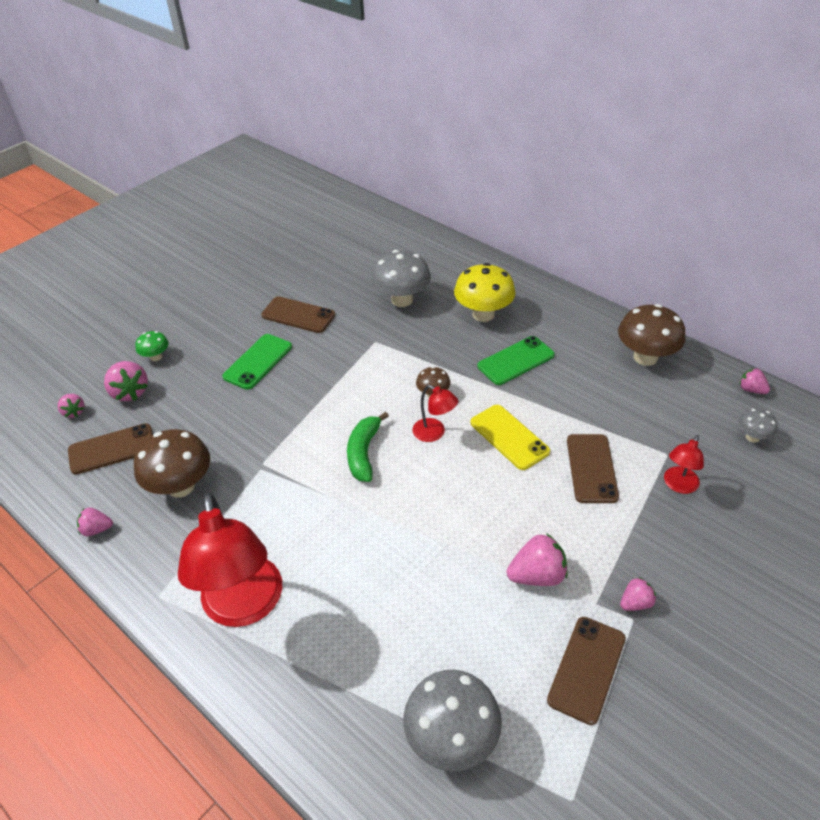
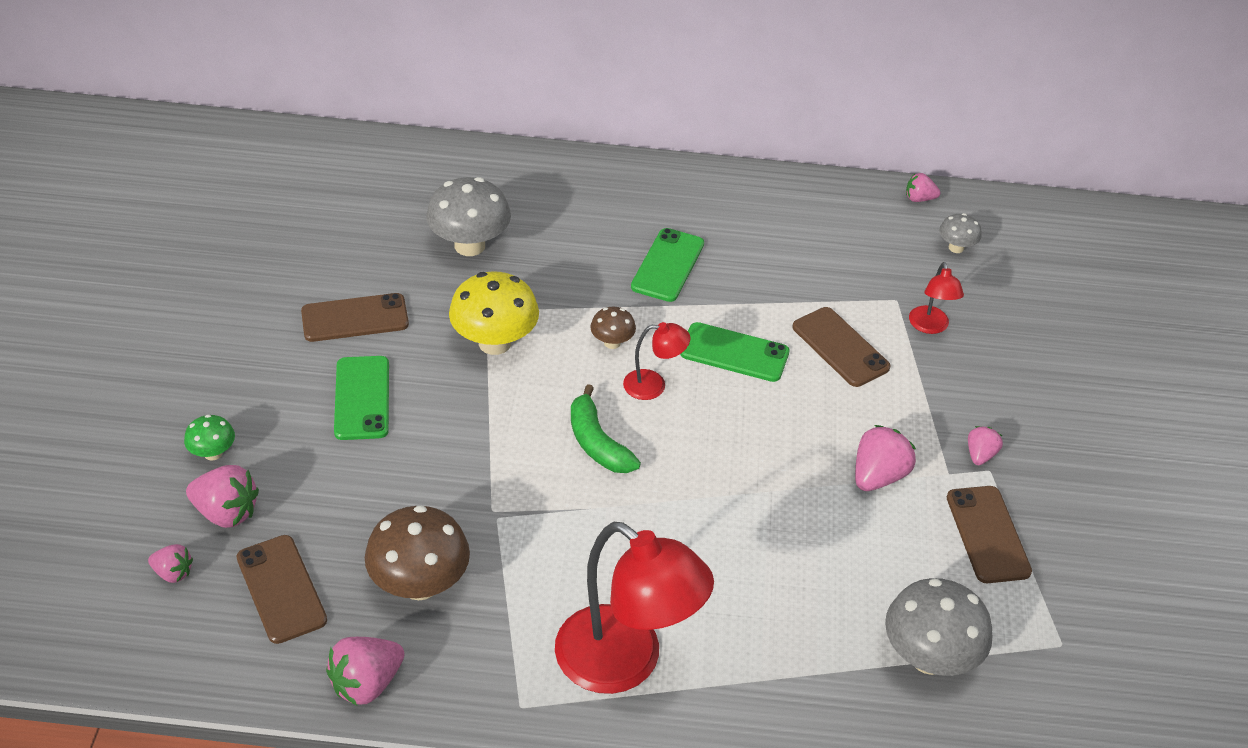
camera: 40 degrees left, 0 degrees up
brown phone [68,423,153,475] -> brown phone turned 60 degrees counterclockwise [237,535,327,644]
pink strawberry [77,507,113,536] -> pink strawberry [326,637,404,706], size x1.69
yellow mushroom [454,263,516,322] -> yellow mushroom moved to [449,271,539,355]
yellow phone [470,405,550,470] -> green phone [680,322,790,382]
brown mushroom [618,304,685,366] -> none

